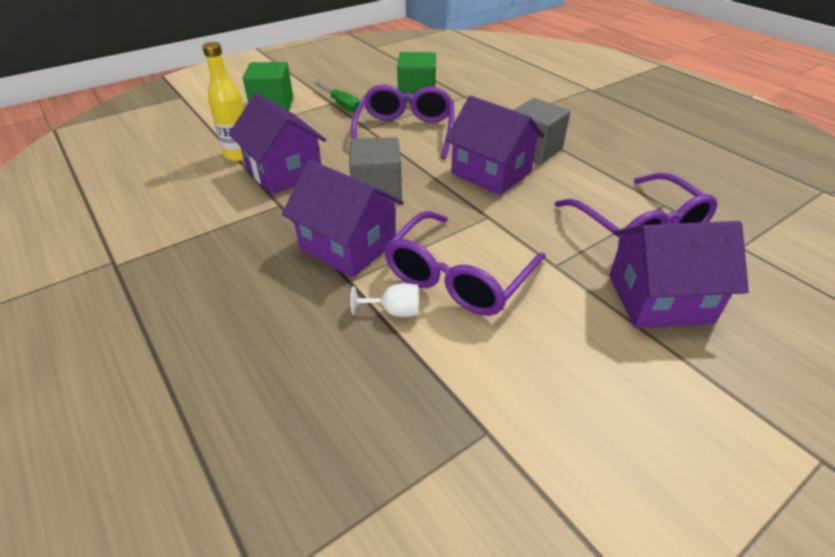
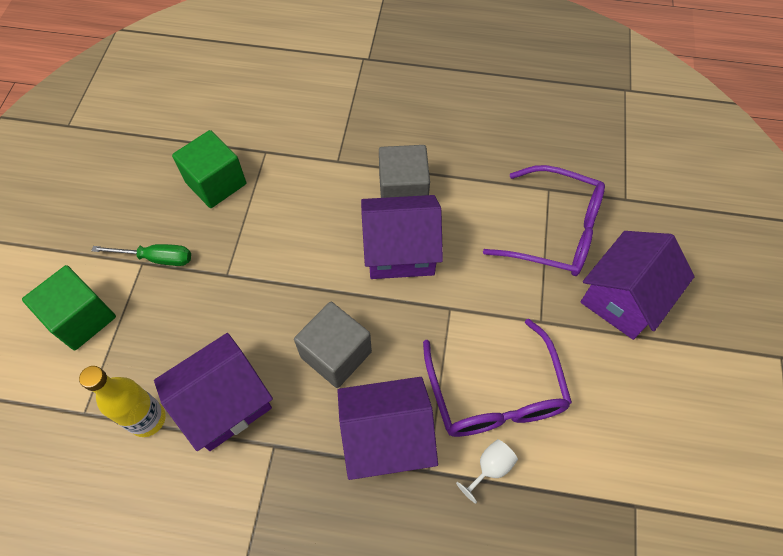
camera: 45 degrees left, 20 degrees up
purple house [229,93,326,194] -> purple house turned 45 degrees counterclockwise [154,333,273,451]
purple glasses [351,84,454,159] -> none

